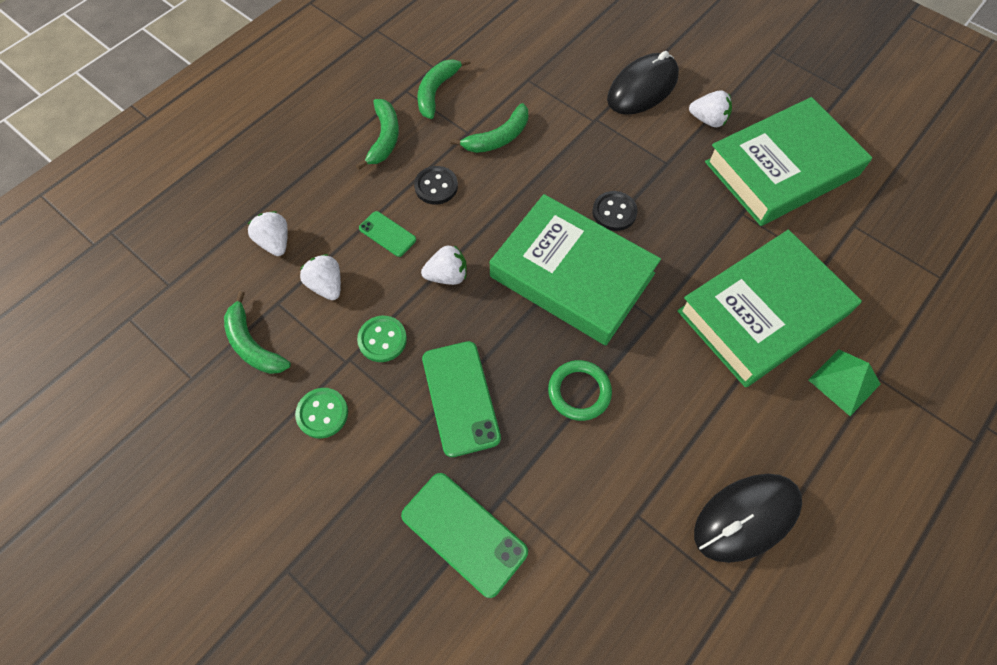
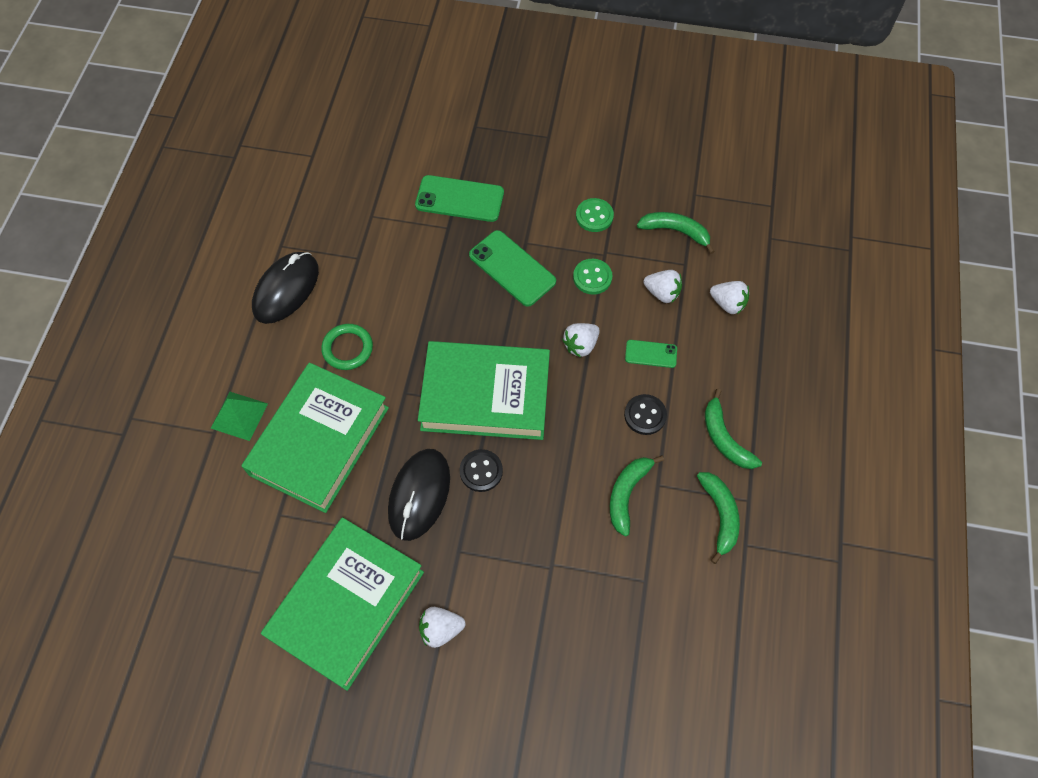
camera: 150 degrees right, 0 degrees up
green ring [548,360,612,421] -> green ring moved to [321,324,373,370]
black mouse [607,51,679,115] -> black mouse moved to [388,449,450,541]

